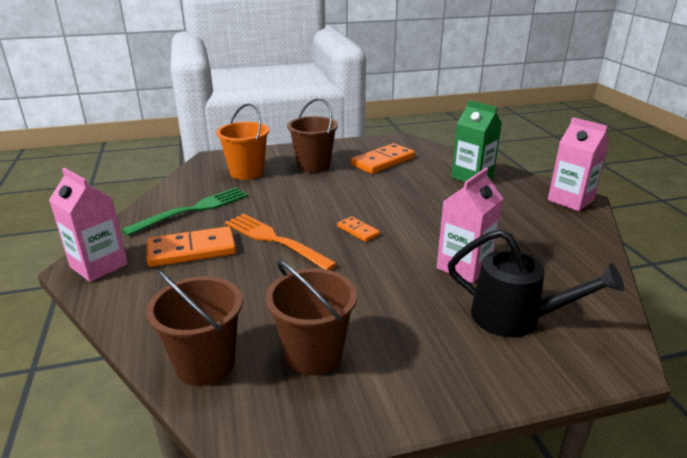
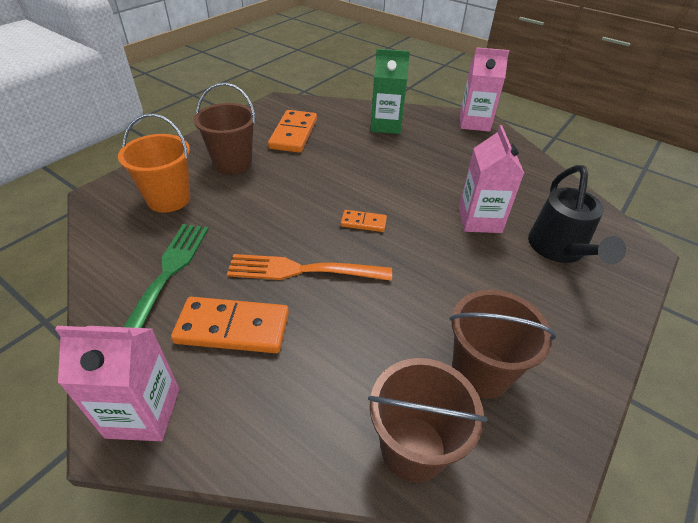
camera: 40 degrees left, 15 degrees up
orange domino [147,226,236,267] -> orange domino turned 60 degrees clockwise [171,297,289,353]
black watering can [448,229,624,337] -> black watering can turned 105 degrees clockwise [528,165,626,264]

